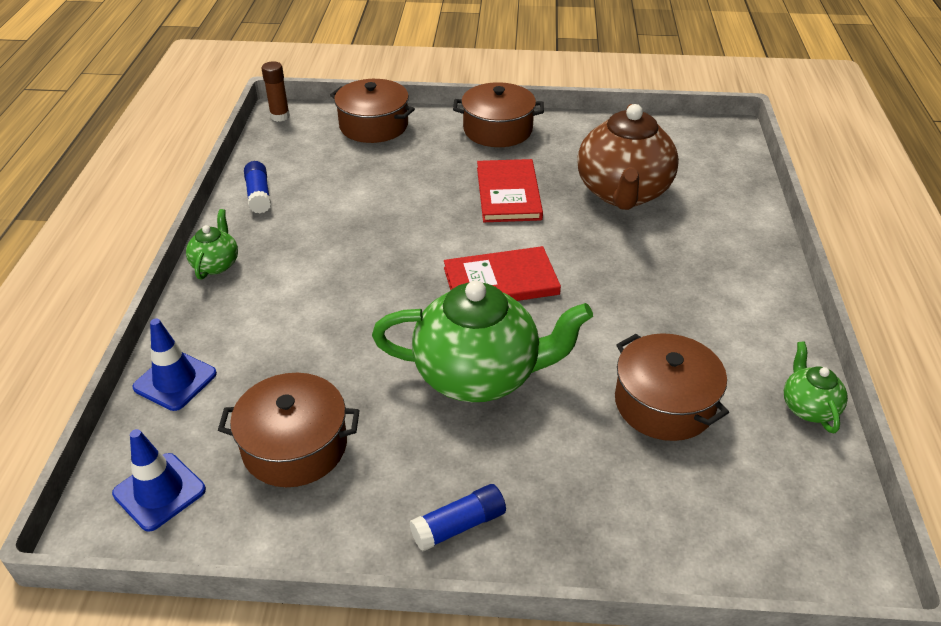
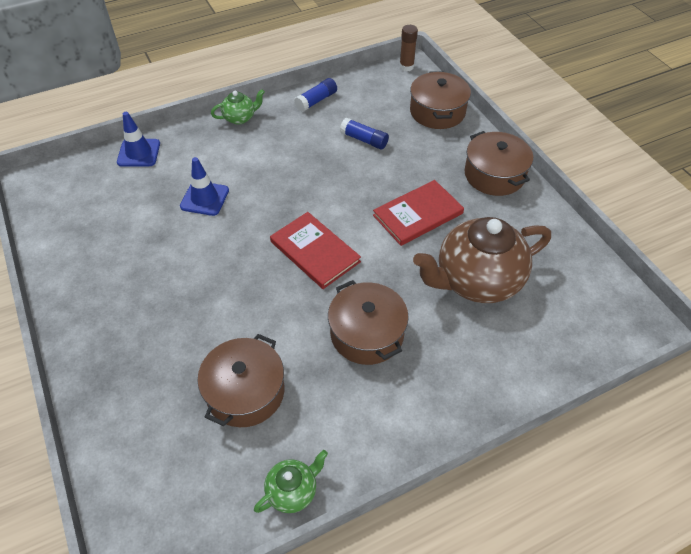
camera: 60 degrees right, 10 degrees up
blue traffic cone [112,429,206,532] -> blue traffic cone moved to [180,157,229,216]
brown pot [218,373,360,487] -> brown pot moved to [328,280,409,365]
green teapot [372,280,593,402] -> none
blue glue stick [410,484,506,552] -> blue glue stick moved to [340,118,389,150]

